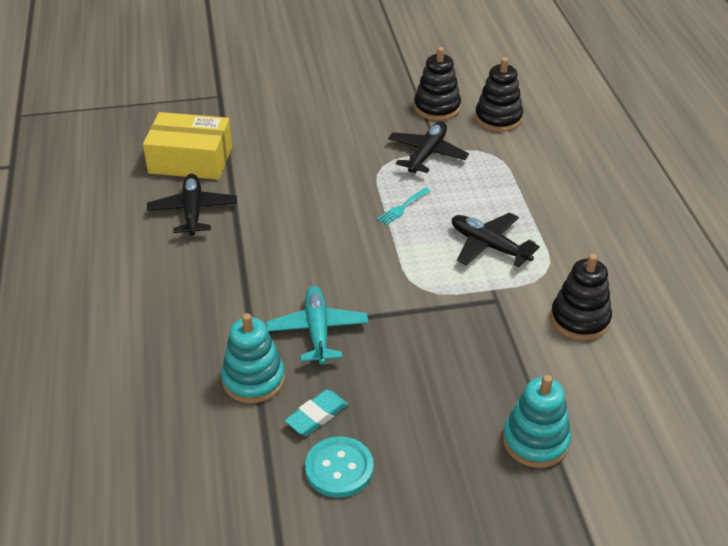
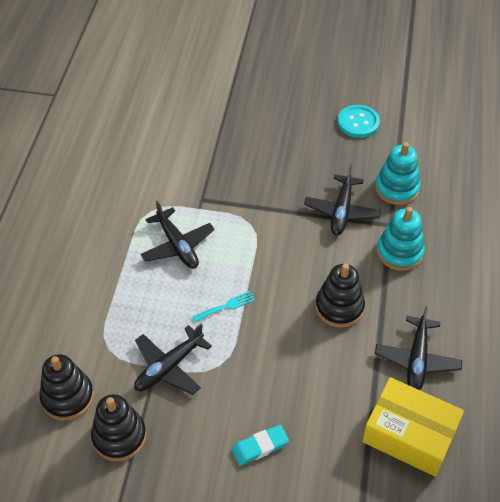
camera: 160 degrees left, 10 degrees up
turquoise plane [266,286,368,365] -> black plane [304,164,381,236]
turquoise eraser [285,389,348,436] -> turquoise eraser moved to [232,425,289,466]
turquoise stacking toy [503,375,571,468] -> turquoise stacking toy moved to [377,207,425,271]
black stacking toy [550,254,612,341] -> black stacking toy moved to [315,263,365,328]

